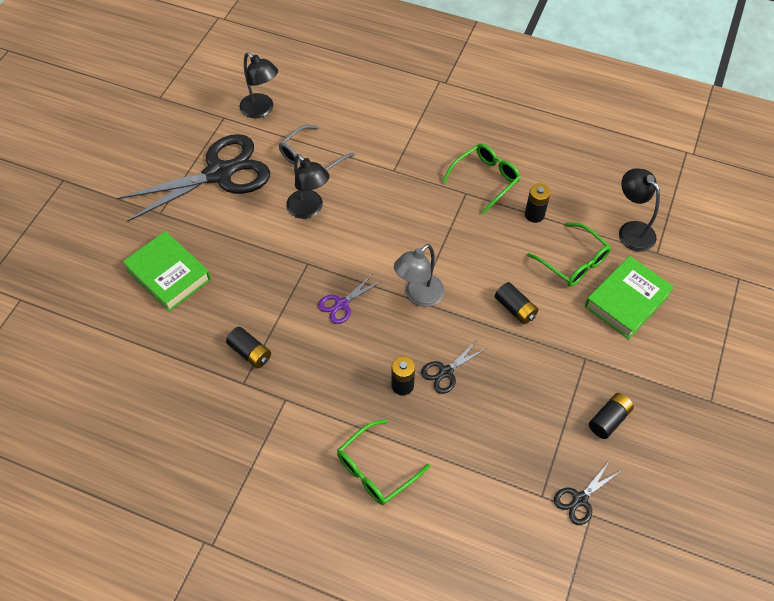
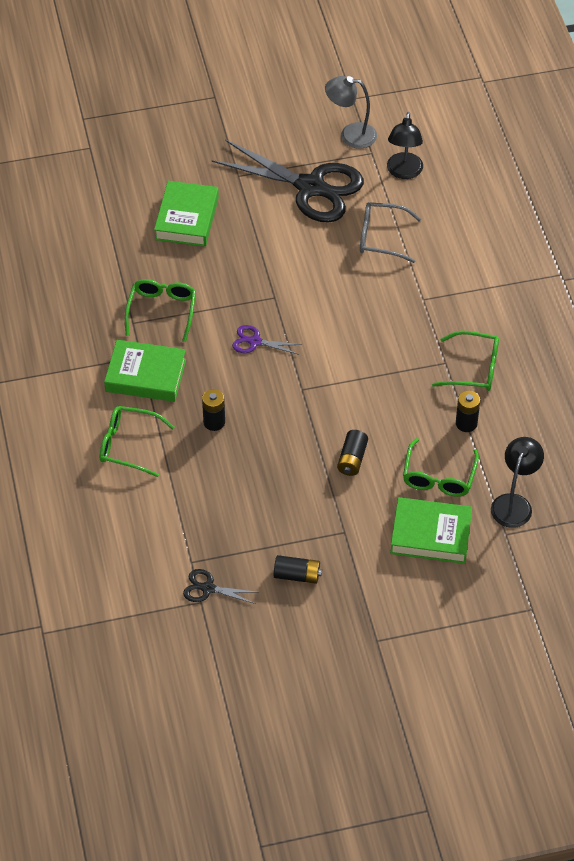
camera: 55 degrees right, 5 degrees down
black battery [226,327,271,368] -> green glasses [125,279,196,342]
black lamp [286,154,330,219] -> none
grey lamp [394,244,445,307] -> grey lamp moved to [325,76,377,149]
black scissors [421,340,486,394] -> none
none -> green book [104,340,186,402]

